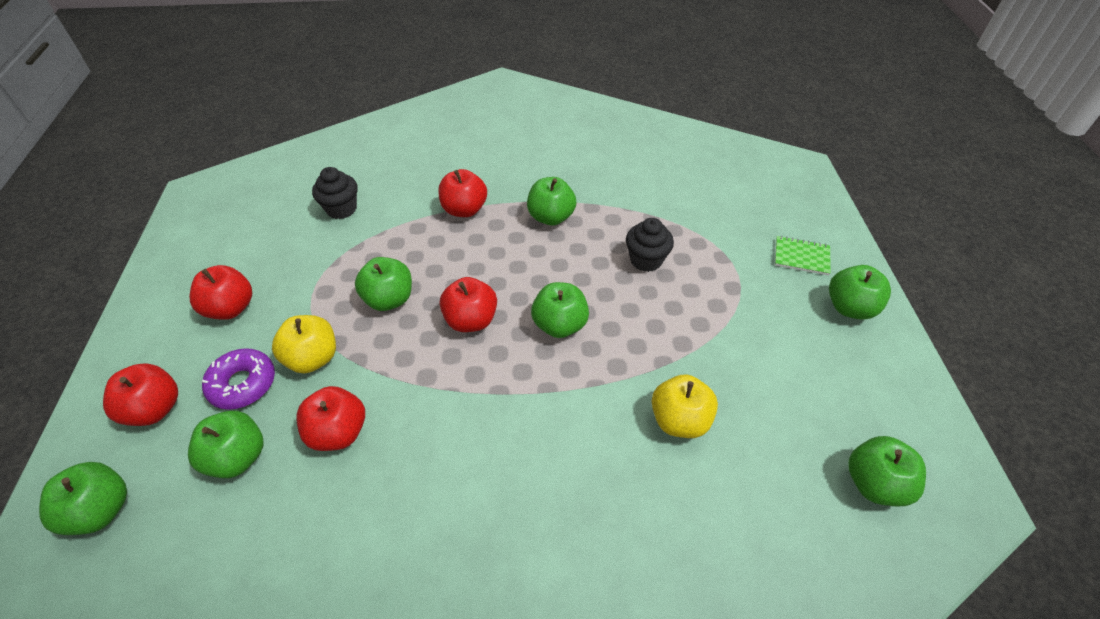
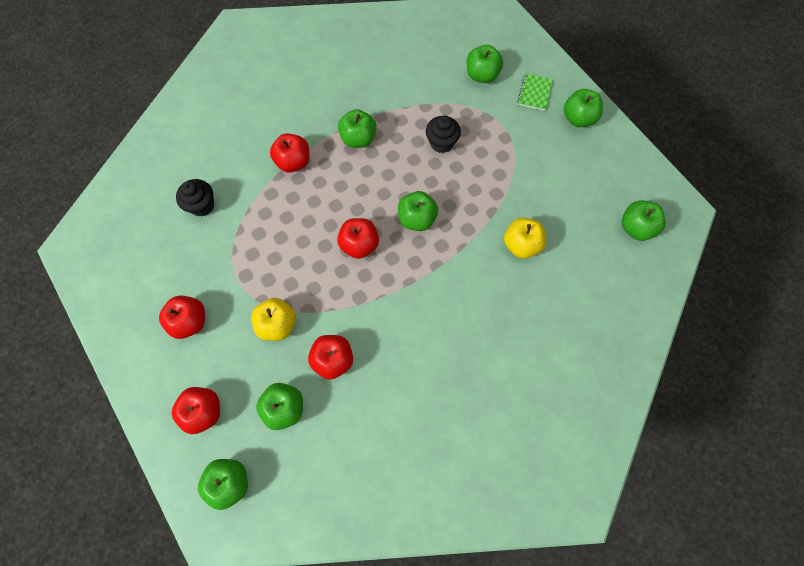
camera: 30 degrees left, 20 degrees up
purple donut [202,348,275,410] -> none
green apple [355,257,412,311] -> green apple moved to [467,45,503,83]
green notebook [775,236,831,275] -> green notebook turned 60 degrees counterclockwise [518,73,552,111]

